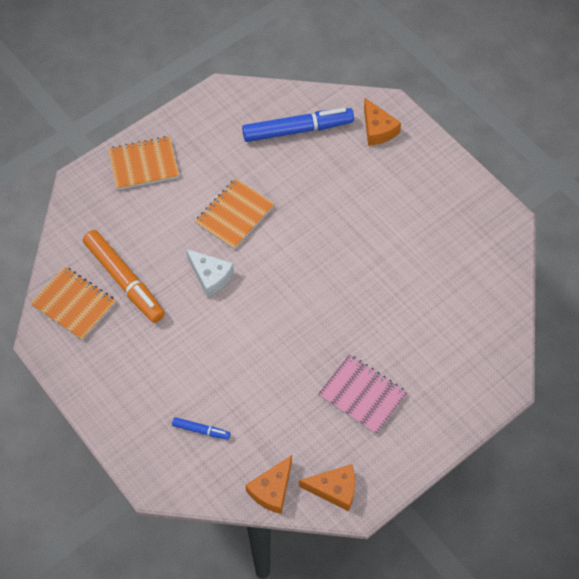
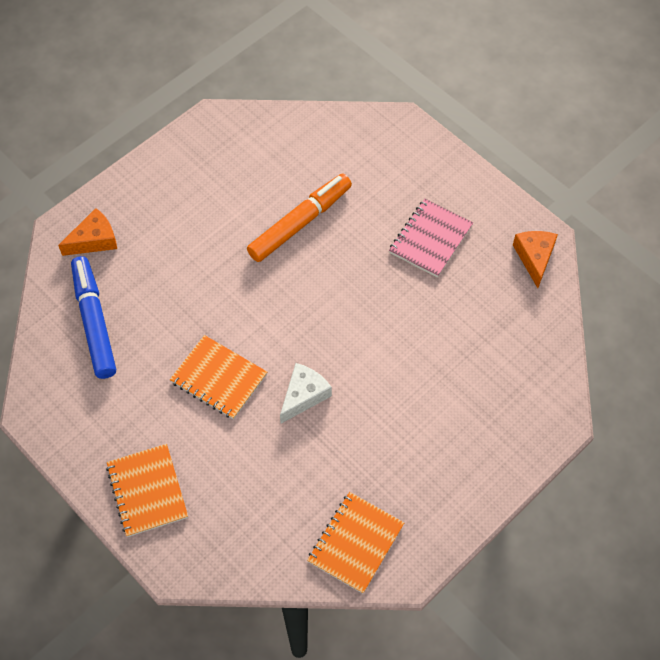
camera: 95 degrees left, 0 degrees up
orange marker [83,230,165,323] -> orange marker moved to [247,173,352,262]
blue marker [172,417,231,440] -> none
orange cheese [245,455,292,514] -> none

